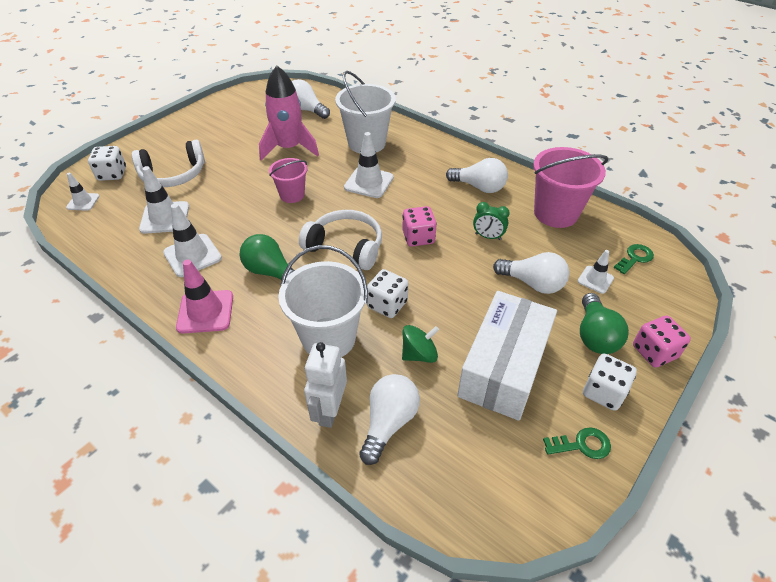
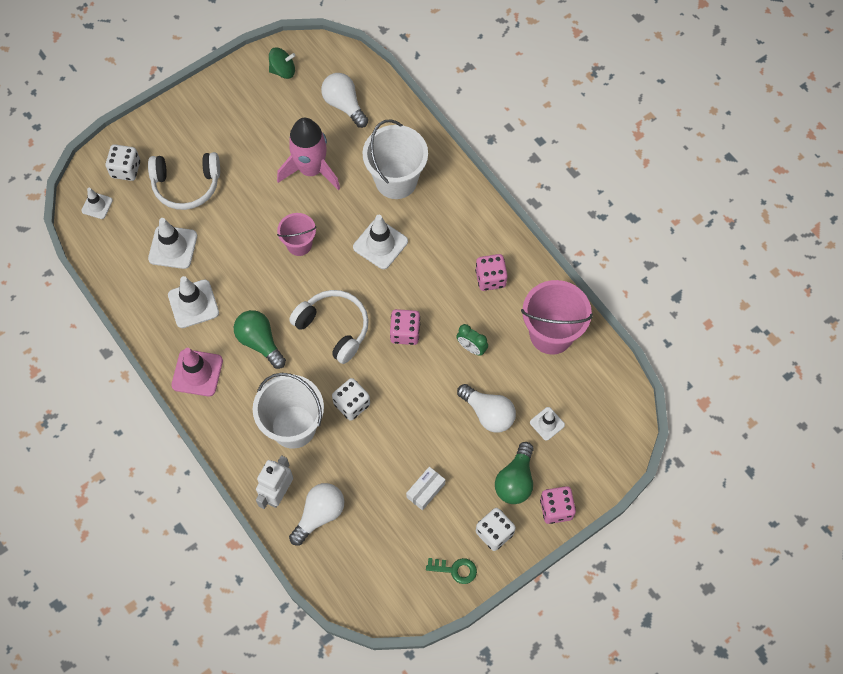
camera: 15 degrees right, 20 degrees up
green spinning top [402,325,439,363] -> green spinning top moved to [269,48,295,79]
white light bulb [446,158,508,193] -> pink dice [475,254,508,291]
white box [457,291,557,421] -> white box [406,467,446,510], size x0.41
green key [614,244,654,274] -> none

